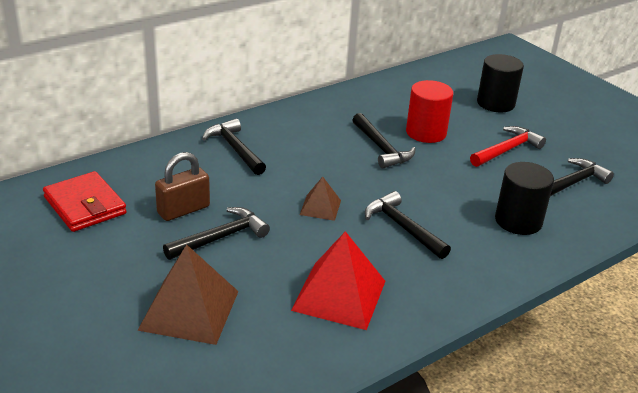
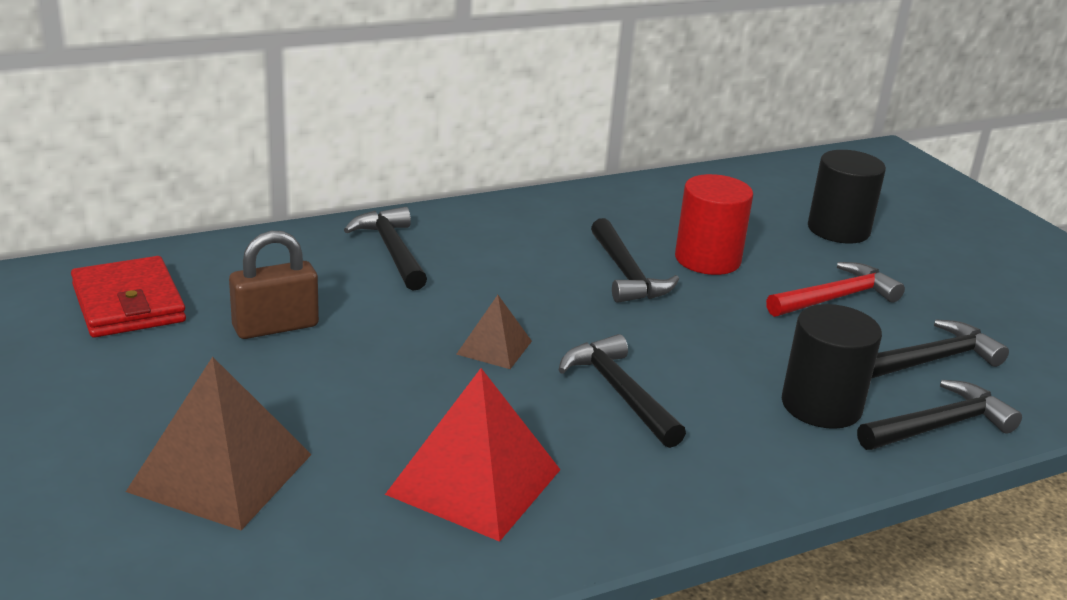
camera: 10 degrees right, 5 degrees down
black hammer [163,207,270,260] -> black hammer moved to [857,380,1022,450]

